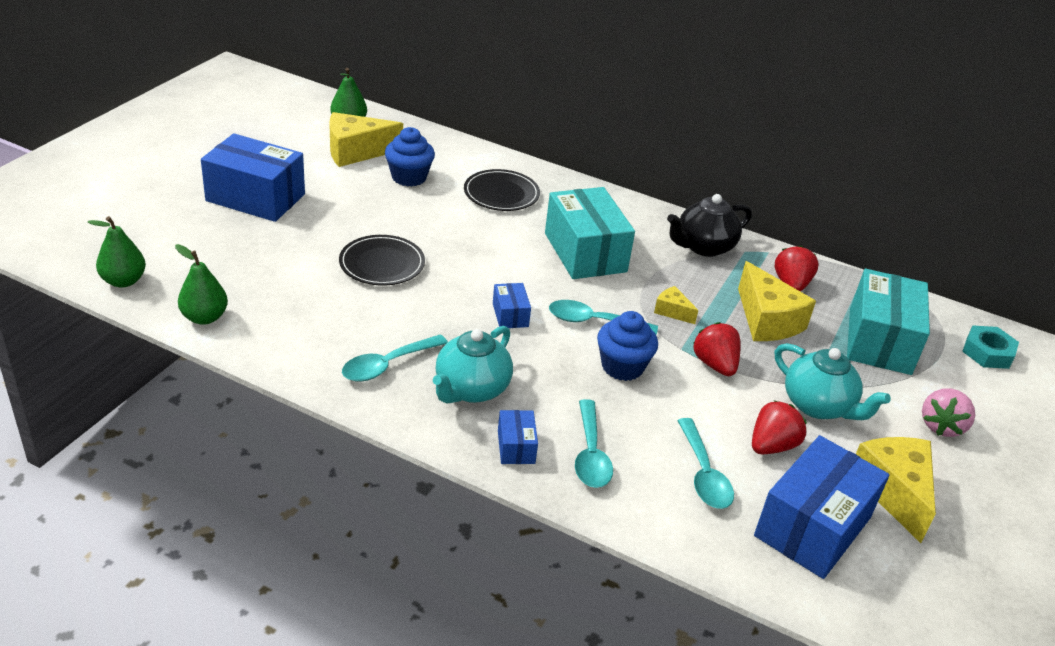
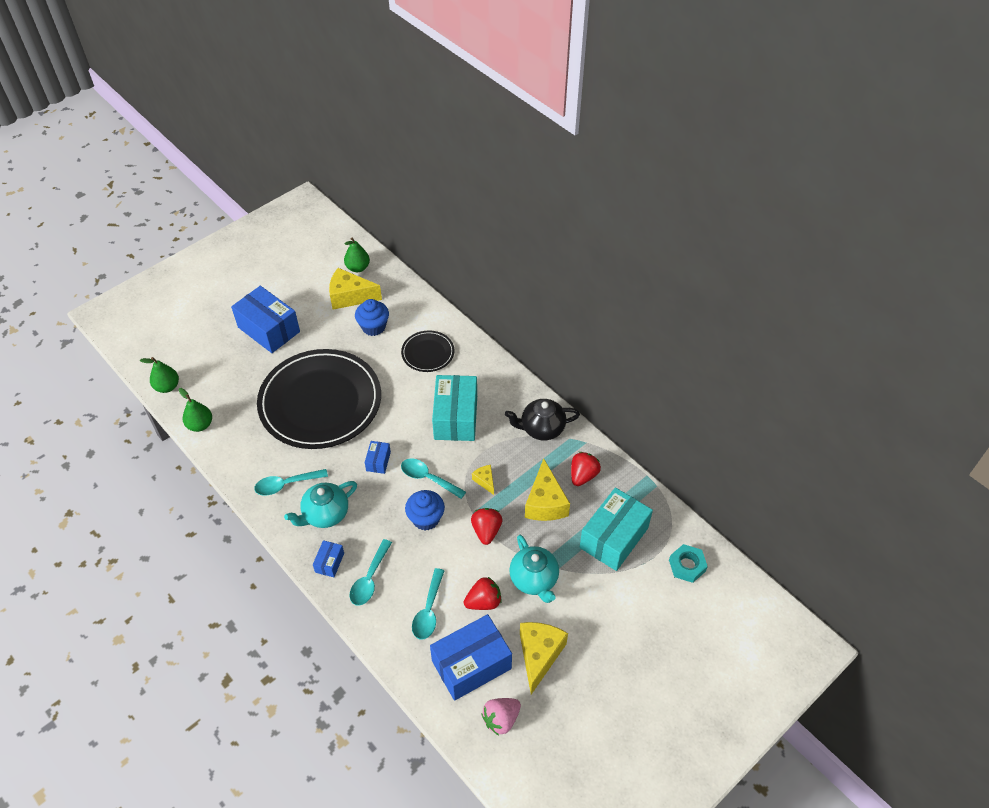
camera: 25 degrees right, 15 degrees up
black plate [339,235,425,286] -> black plate [257,349,381,449], size x2.23
pink strawberry [922,388,975,437] -> pink strawberry moved to [482,698,521,735]

